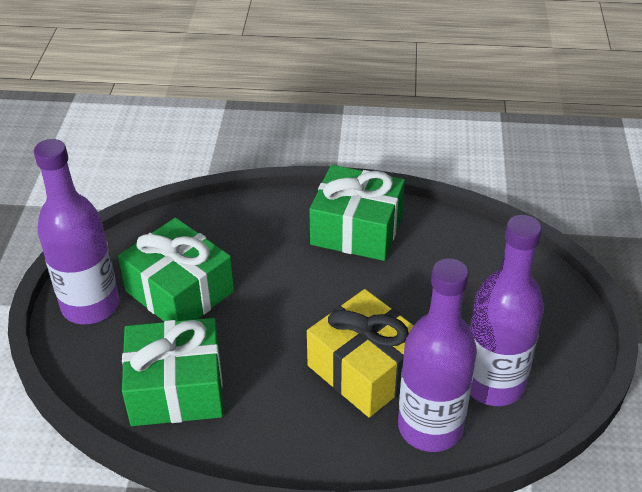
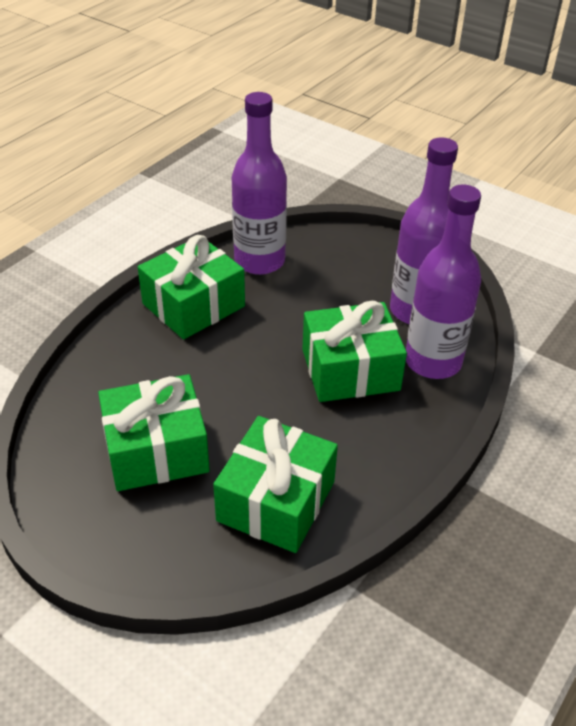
camera: 60 degrees left, 0 degrees up
purple bottle [34,139,119,324] -> purple bottle moved to [232,92,287,275]
yellow gift [307,289,414,417] -> green gift [302,301,407,402]

